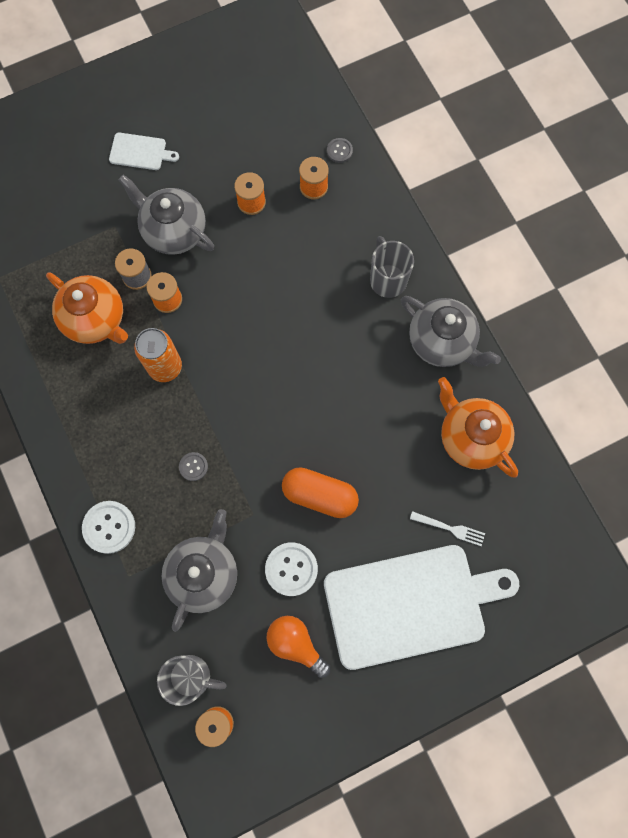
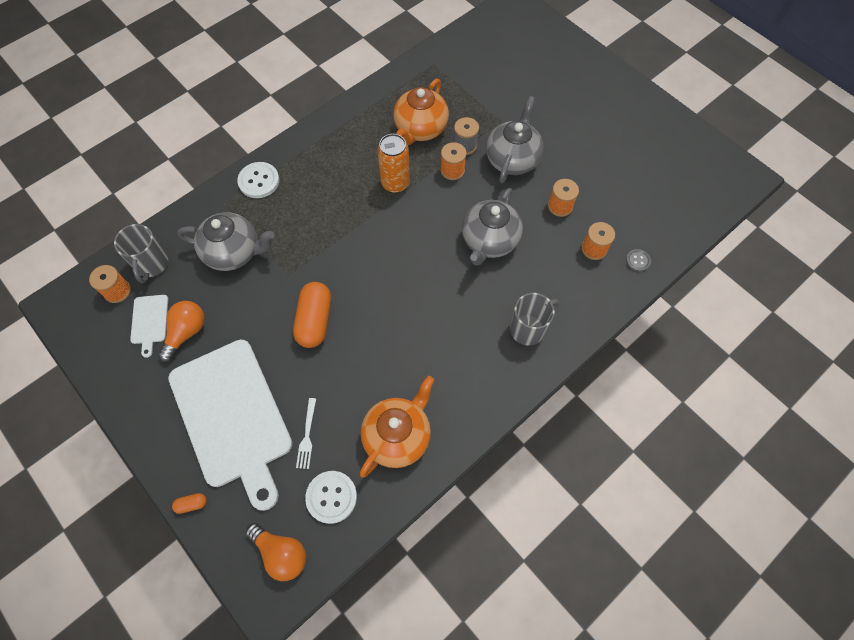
camera: 75 degrees right, 10 degrees down
white cutting board [109,133,179,170] -> white cutting board moved to [130,295,168,358]
grey button [179,452,208,481] -> none
white button [265,542,318,596] -> white button moved to [305,471,357,524]
grey teapot [401,296,501,367] -> grey teapot moved to [462,188,523,266]
none -> orange capsule [172,493,207,514]
none -> orange light bulb [246,523,306,581]

